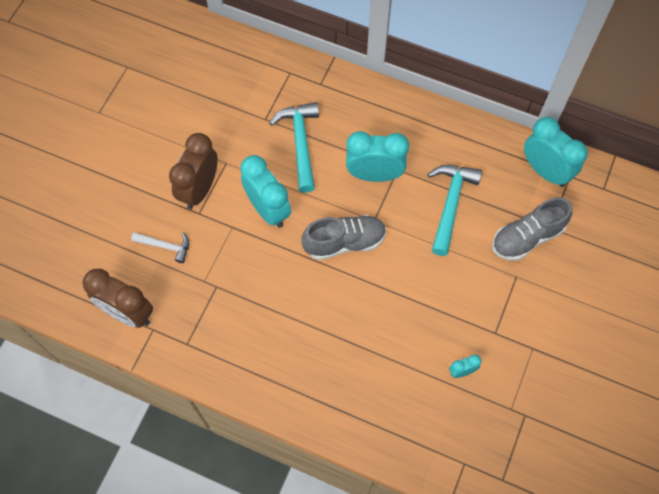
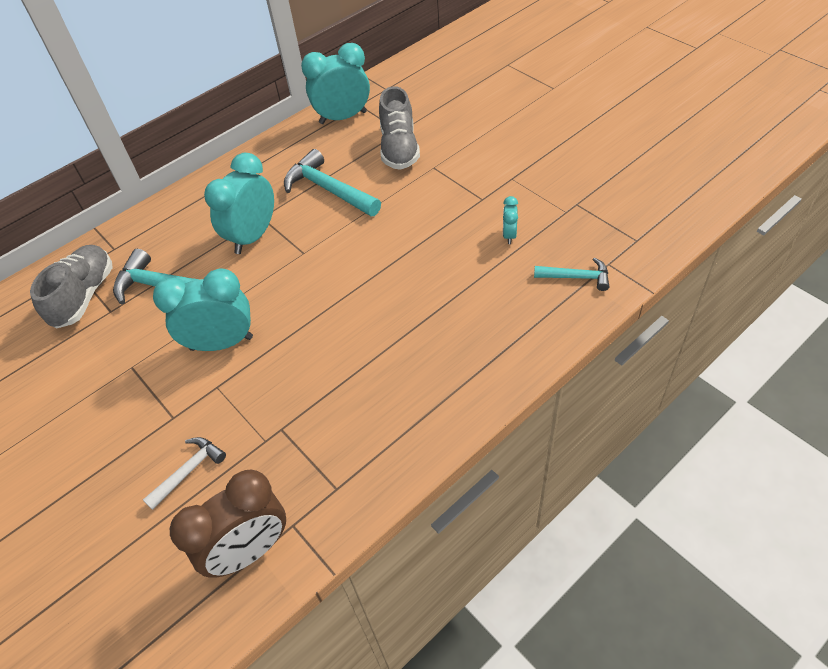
camera: 60 degrees left, 15 degrees down
brown clock [169,133,218,209] -> none
grey shoe [302,215,386,260] -> grey shoe moved to [30,245,113,329]
none -> turquoise hammer [534,257,609,291]

